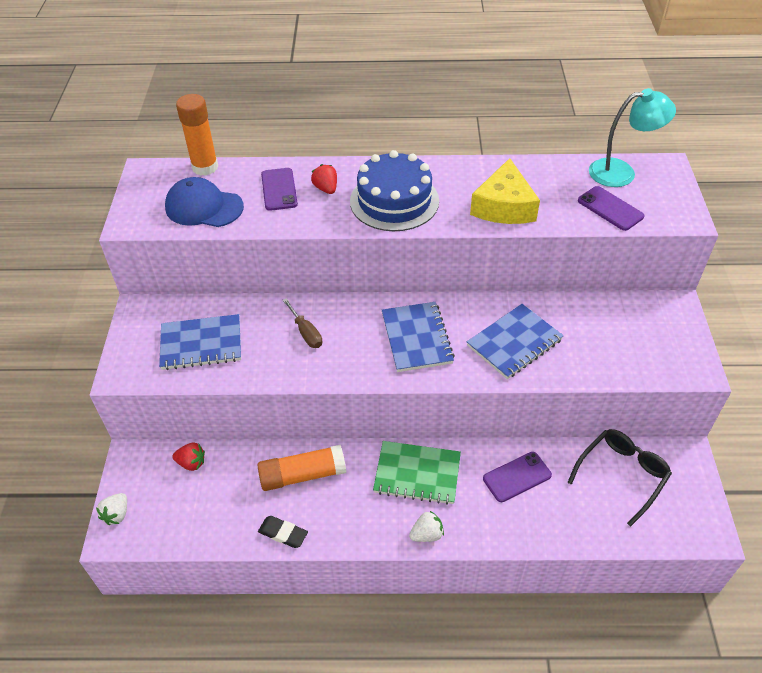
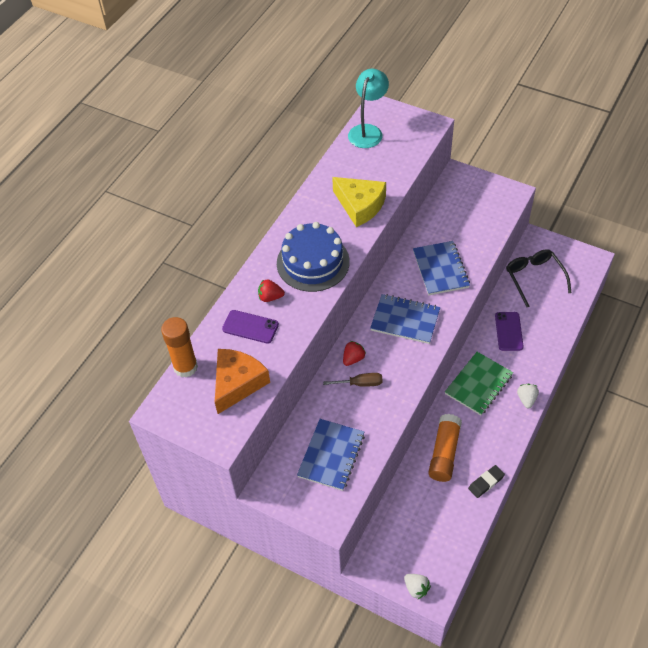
camera: 60 degrees left, 5 degrees up
blue cap [165,177,244,227] -> orange cheese [215,349,270,414]
red strawberry [172,443,205,471] -> red strawberry moved to [343,341,366,366]
purple phone [578,186,644,231] -> none

